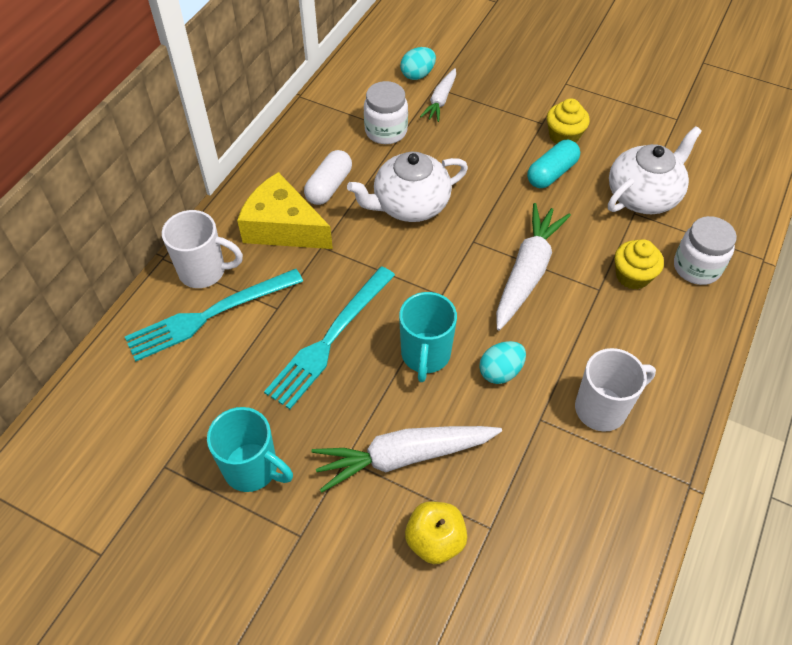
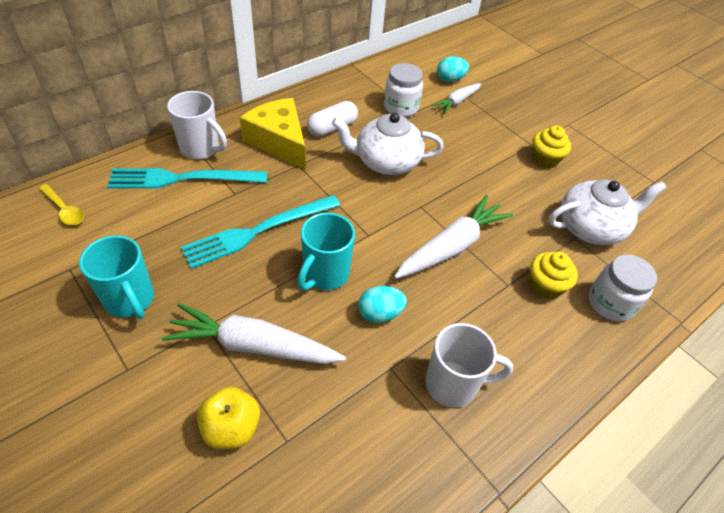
camera: 20 degrees right, 5 degrees down
turquoise capsule [527,140,580,188] -> none
none -> yellow spoon [39,184,84,225]

